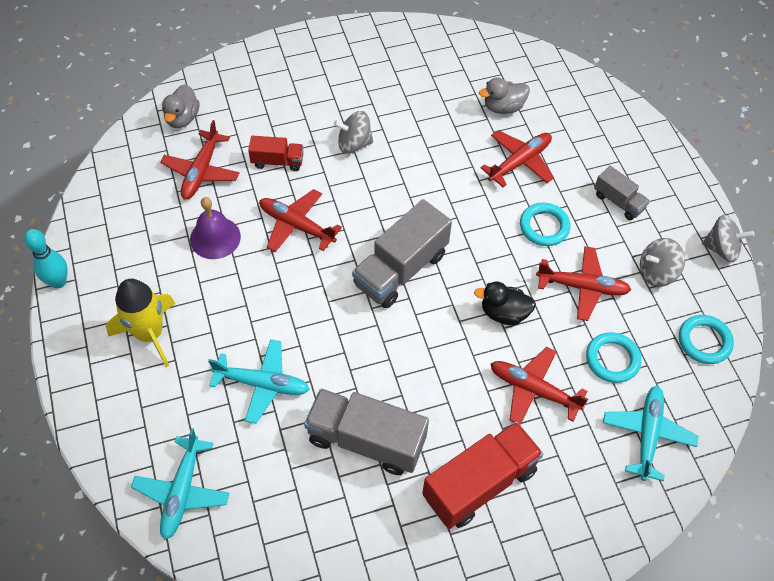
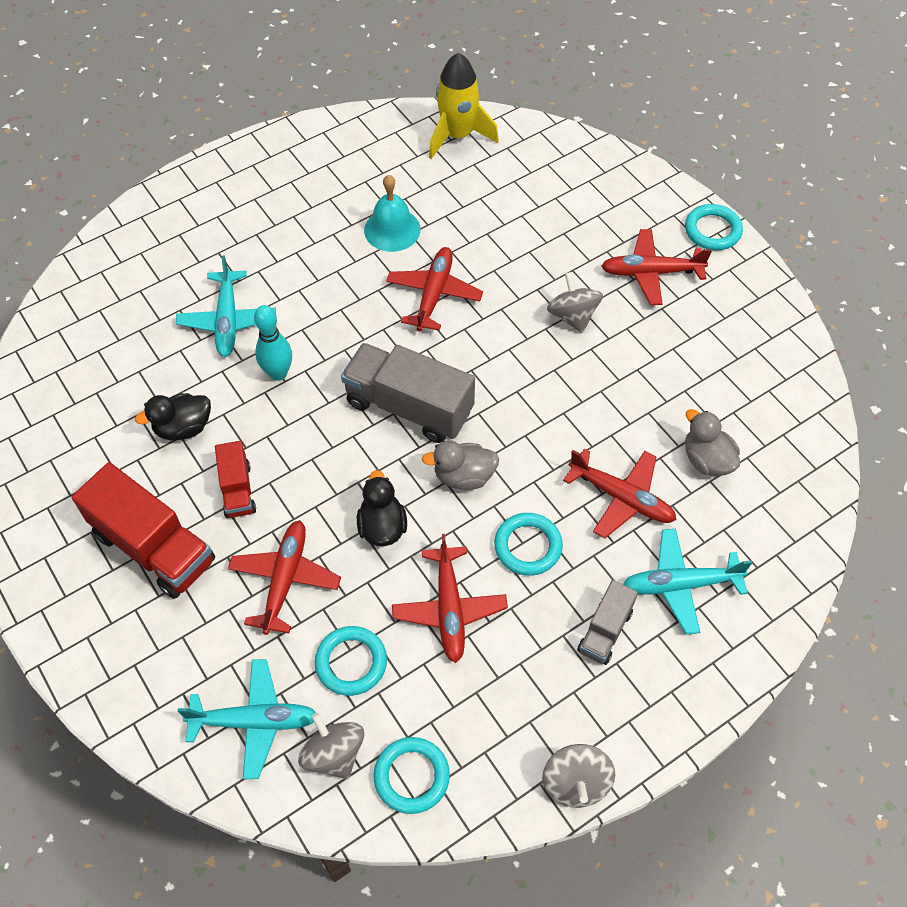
camera: 75 degrees right, 0 degrees up
turquoise bowling pin [24,229,68,289] -> turquoise bowling pin moved to [254,305,292,381]
yellow rocket [106,279,176,367] -> yellow rocket moved to [429,53,499,159]
turquoise plane [131,428,229,540] -> turquoise plane moved to [623,528,752,635]
red plane [160,120,239,200] -> red plane moved to [601,229,712,305]
grey duck [162,84,200,128] -> grey duck moved to [422,440,499,490]
purple bell [190,197,241,259] -> turquoise bell [364,175,421,252]
red truck [248,136,303,171] -> red truck moved to [215,441,256,518]
grey truck [304,389,429,475] -> black duck [135,393,211,440]
grey spinning top [640,238,685,287] -> grey spinning top moved to [298,713,364,779]
none -> turquoise ring [685,204,743,250]

